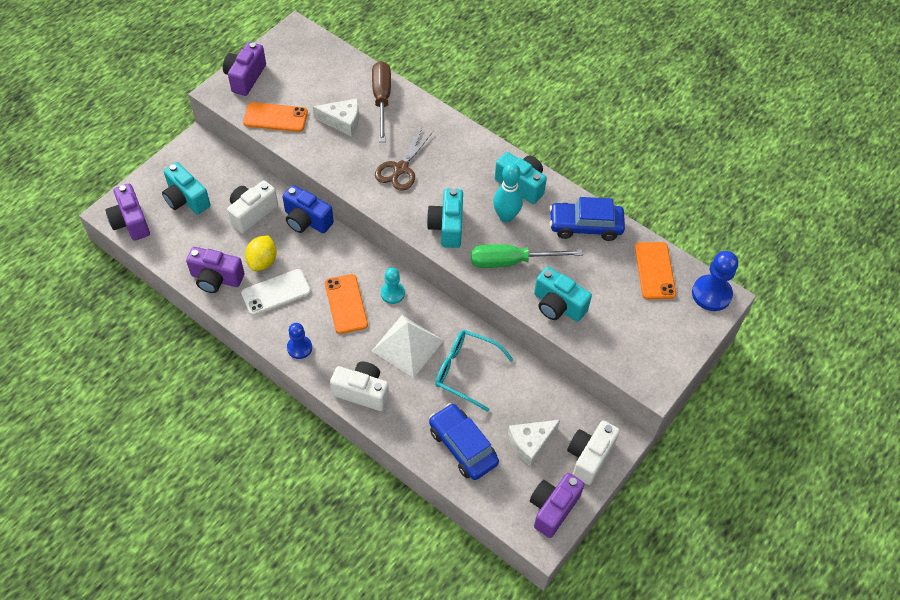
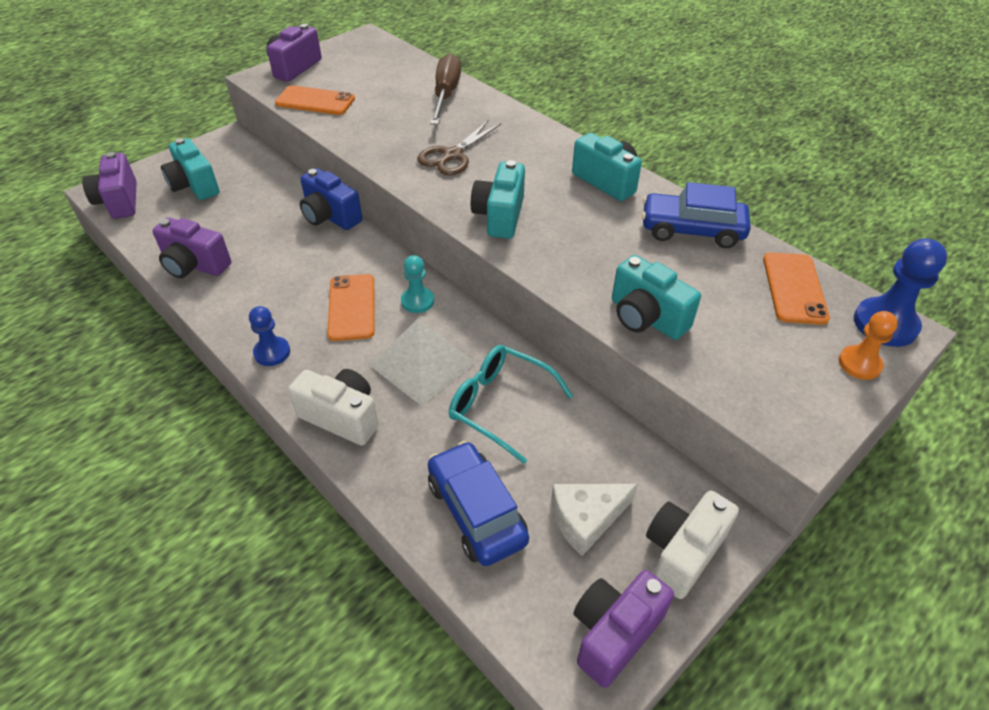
camera: 10 degrees right, 10 degrees down
white camera [227,180,278,233] -> none
white phone [241,269,311,315] -> none
yellow lemon [245,235,277,271] -> none
white cheese [313,98,359,137] -> none
green screwdriver [471,244,583,268] -> none
turquoise bowling pin [493,163,523,222] -> none
none -> orange pawn [838,311,898,380]

